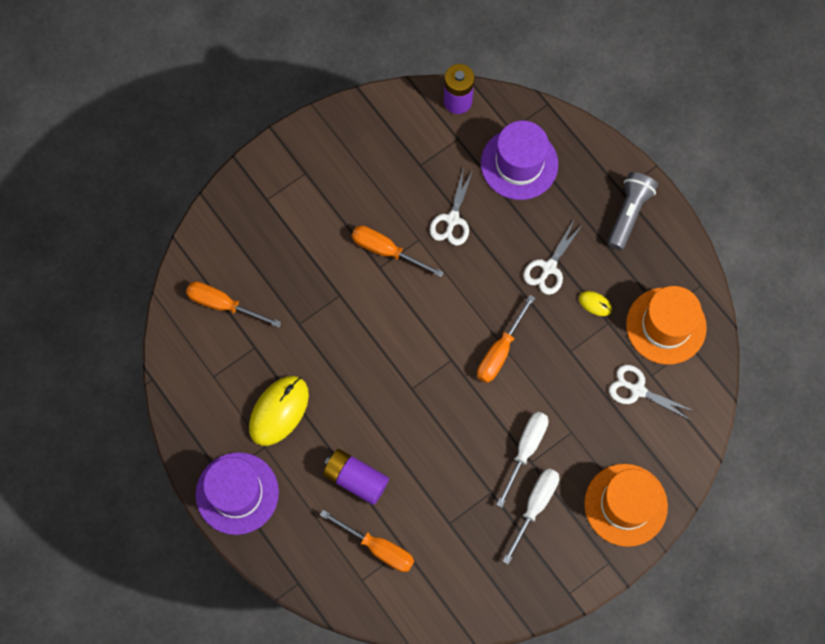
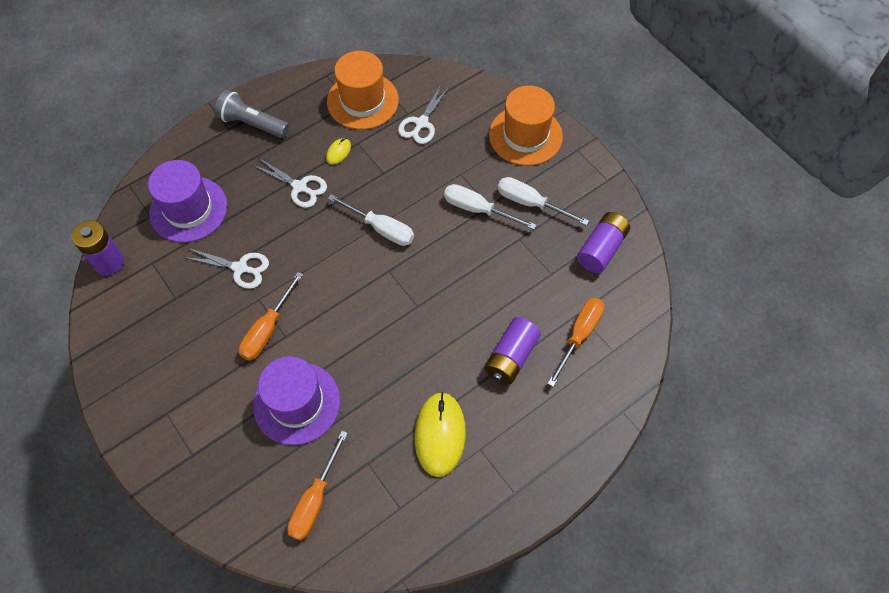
camera: 90 degrees left, 10 degrees down
purple hat [196,452,279,535] -> purple hat moved to [253,356,340,445]
yellow mouse [249,376,309,446] -> yellow mouse turned 60 degrees clockwise [415,392,466,477]
orange screwdriver [477,295,535,383] -> white screwdriver [328,194,414,246]
none -> purple battery [577,212,630,273]

